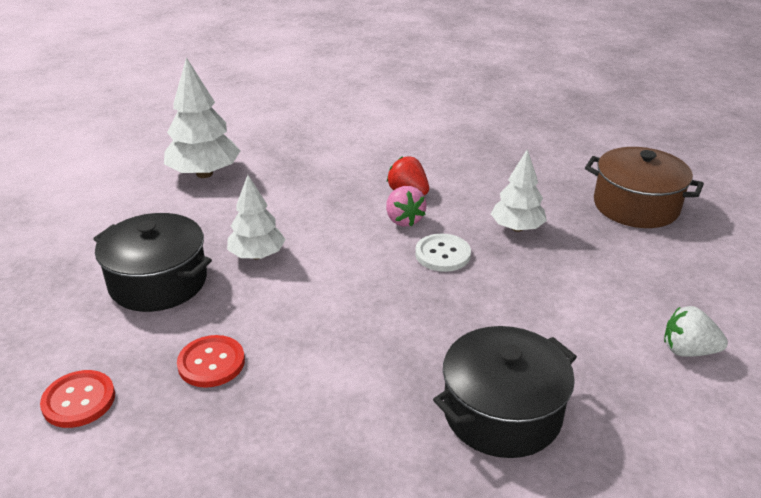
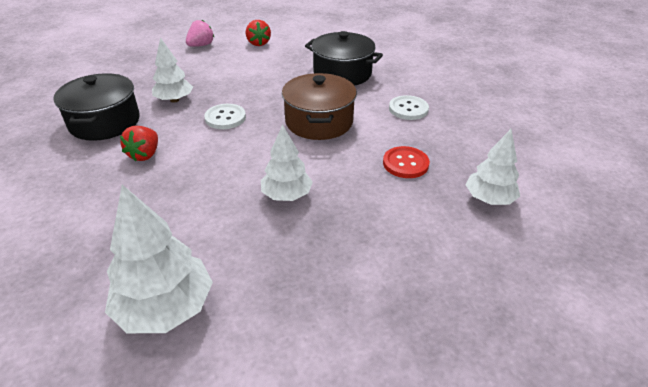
camera: 120 degrees left, 5 degrees up
red button [40,370,115,428] -> white tree [465,129,520,205]
black pot [93,213,212,312] -> black pot moved to [53,73,140,141]
pink strawberry [386,186,427,227] -> pink strawberry moved to [186,20,214,47]
brown pot [585,147,704,228] -> brown pot moved to [282,73,357,140]
white strawberry [664,306,728,357] -> red strawberry [246,20,271,46]
none -> white button [389,95,429,120]

